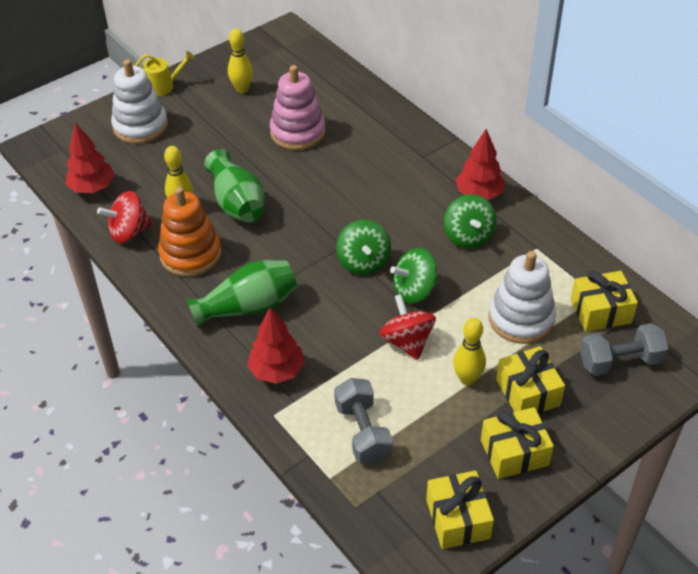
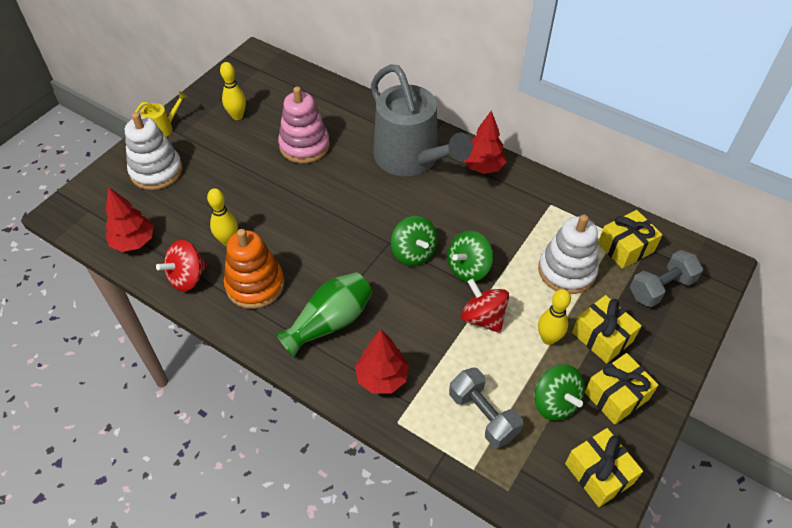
camera: 20 degrees left, 5 degrees up
green vase [204,149,264,223] -> none
green spinning top [444,194,496,249] -> green spinning top moved to [534,364,585,421]
none -> grey watering can [371,65,473,176]

